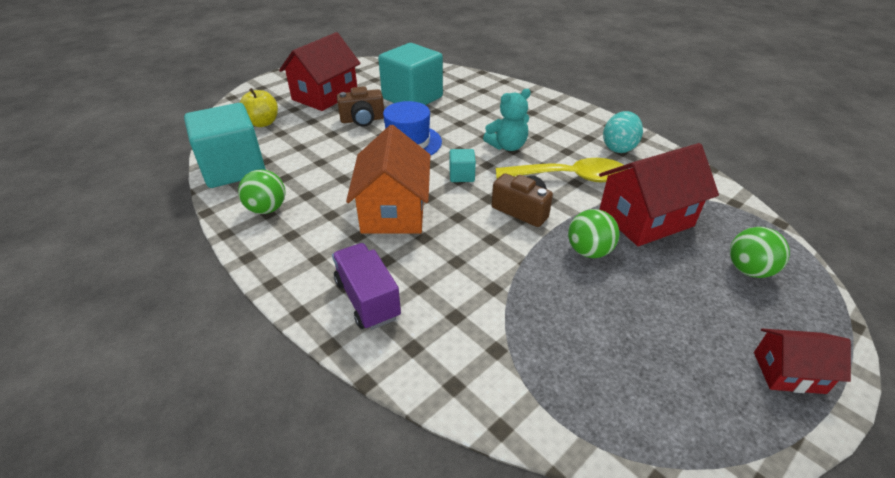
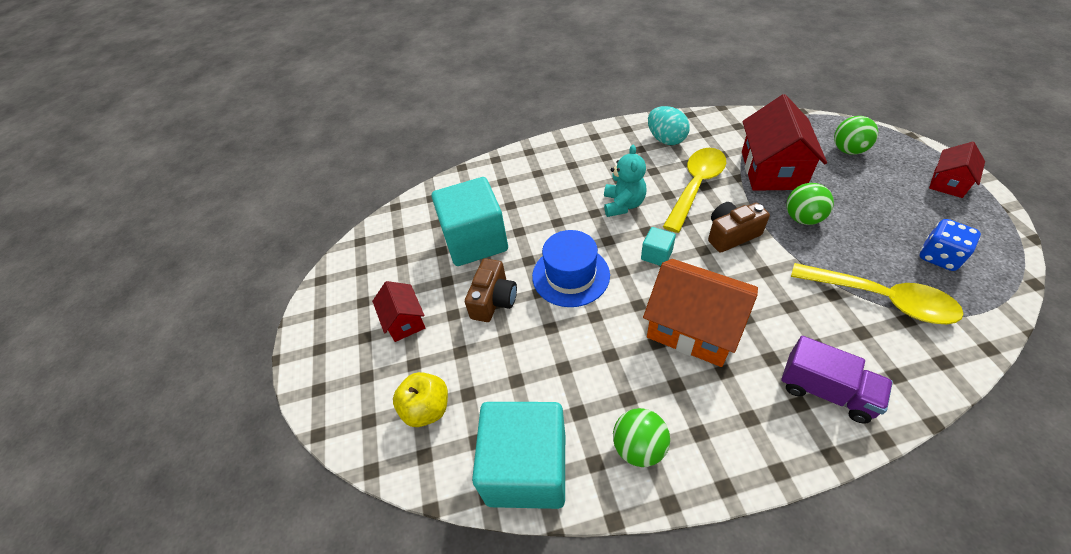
camera: 55 degrees left, 10 degrees up
red house [279,32,361,111] -> red house [372,281,425,342], size x0.55
purple truck [332,243,401,330] -> purple truck turned 150 degrees counterclockwise [781,336,893,424]
none -> yellow spoon [791,263,964,324]
none -> blue dice [920,219,981,271]

